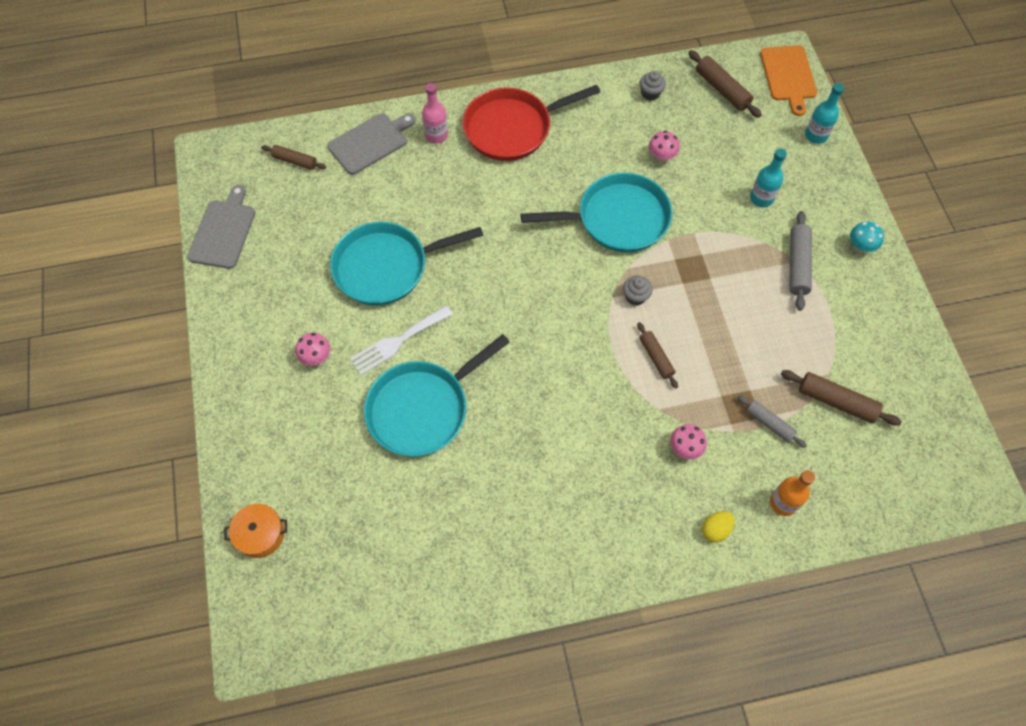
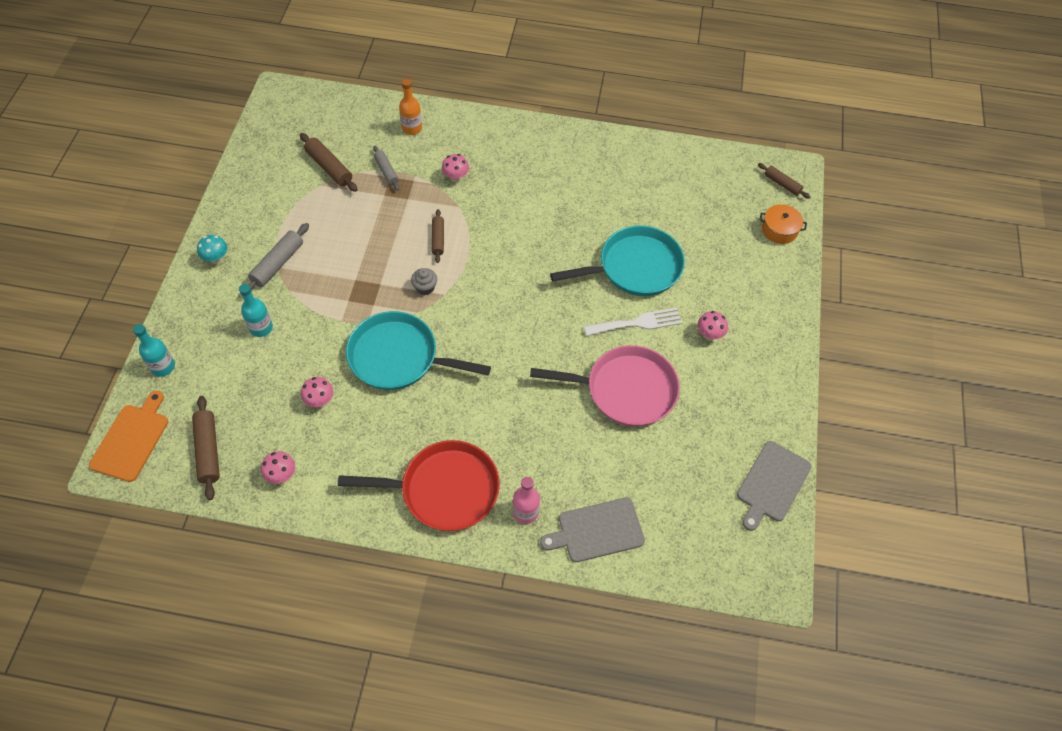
camera: 160 degrees left, 5 degrees down
brown rolling pin [261,145,326,170] -> brown rolling pin moved to [758,163,810,199]
turquoise pan [330,222,483,305] -> pink pan [530,345,680,427]
grey cupcake [640,71,666,101] -> pink mushroom [261,451,295,484]
yellow egg [702,511,735,542] -> none

